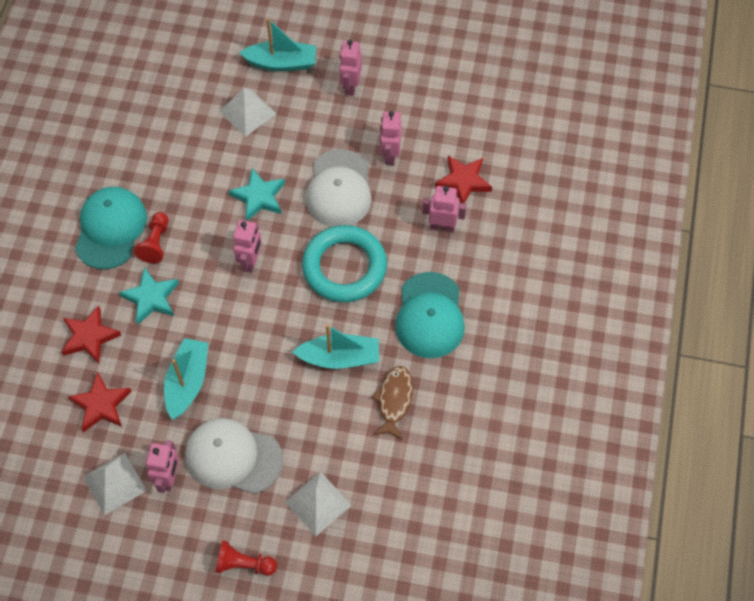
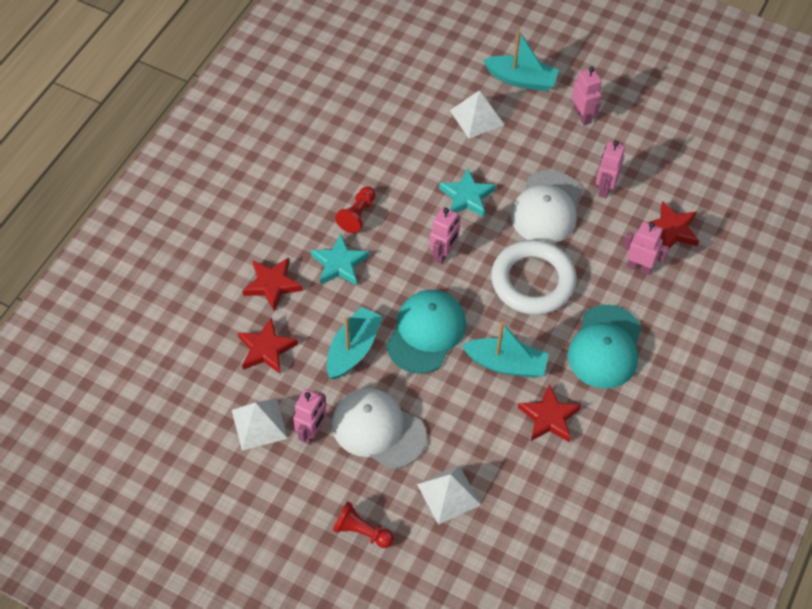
camera: 15 degrees right, 5 degrees down
turquoise cap [75,187,147,269] -> turquoise cap moved to [386,290,466,374]
turquoise ring [302,225,387,302] -> white ring [491,240,577,315]
pink robot [339,40,362,96] -> pink robot turned 135 degrees clockwise [572,67,602,125]
brown fish [371,366,413,440] -> red star [518,384,581,442]

